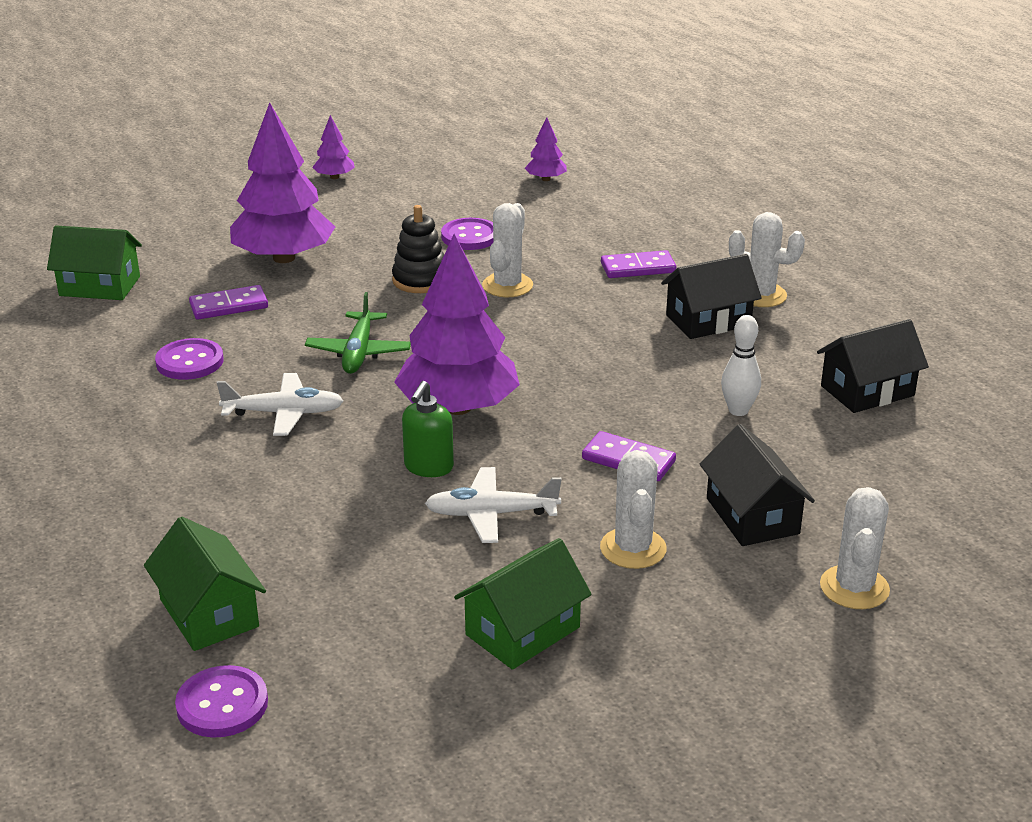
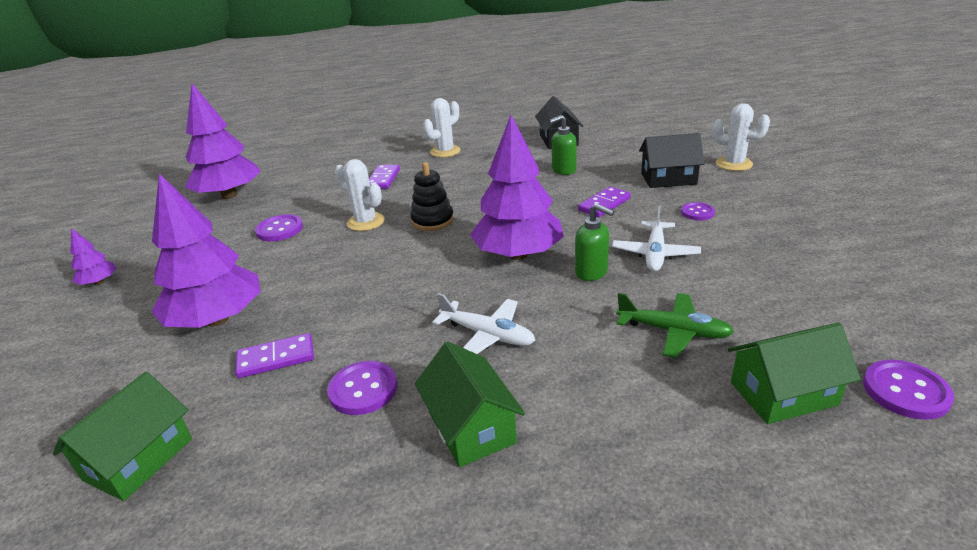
camera: 70 degrees left, 0 degrees up
purple domino [189,285,268,320] -> purple domino turned 75 degrees clockwise [235,333,314,378]
white plane [217,373,344,436] -> white plane turned 105 degrees clockwise [432,293,535,354]
green plane [305,292,411,374] -> green plane moved to [616,293,734,358]
black stacking toy [392,205,444,293] -> black stacking toy moved to [411,162,454,231]
green house [454,538,592,670] -> green house moved to [415,342,525,467]
purple tree [525,117,567,181] -> purple tree [185,84,261,199], size x2.24
white cactus [600,450,667,569] -> purple button [681,202,715,220]
black house [661,254,762,339] -> none
white bowling pin [721,315,761,416] -> green soap dispenser [549,115,577,175]

